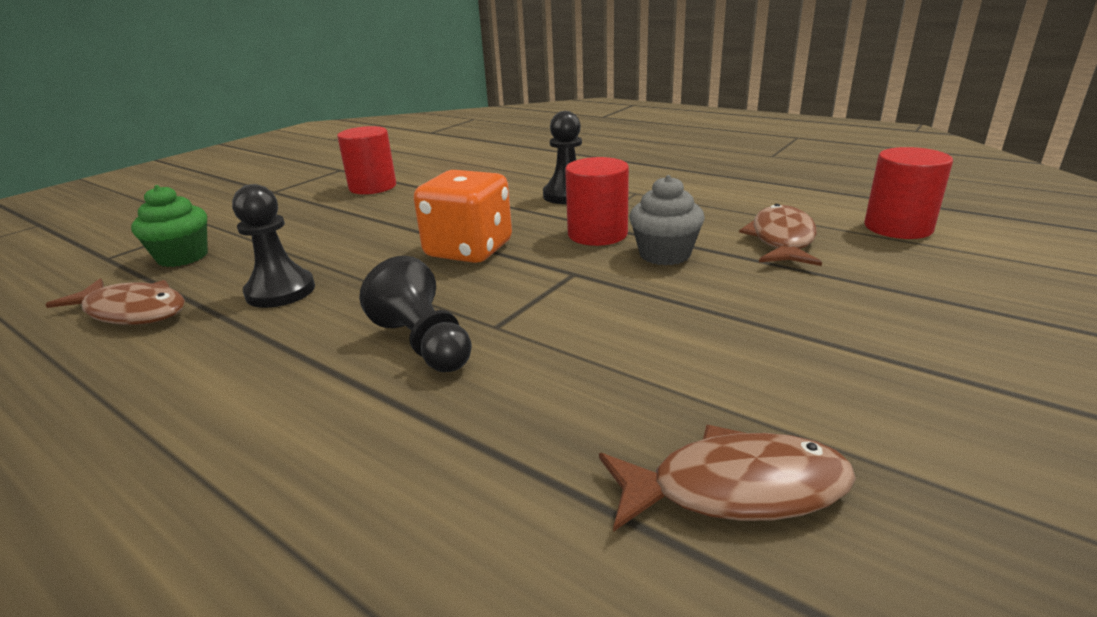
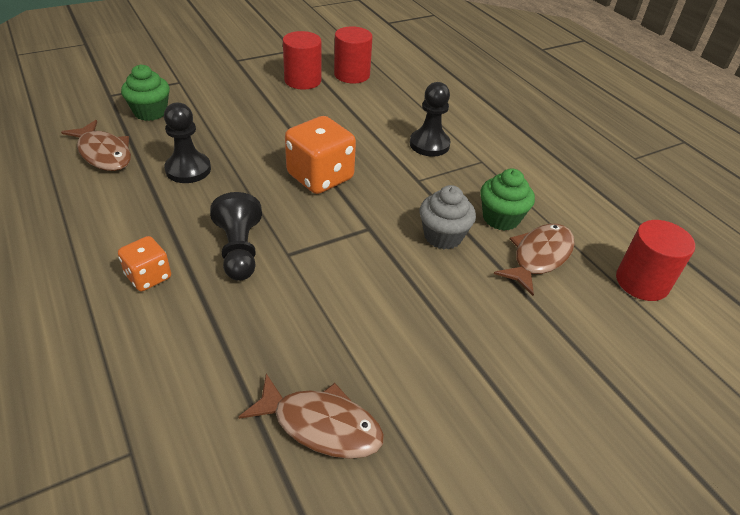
camera: 20 degrees right, 15 degrees up
red cylinder [565,157,629,246] -> red cylinder moved to [334,26,373,83]
none -> orange dice [118,236,171,291]
none -> green cupcake [481,169,535,231]

